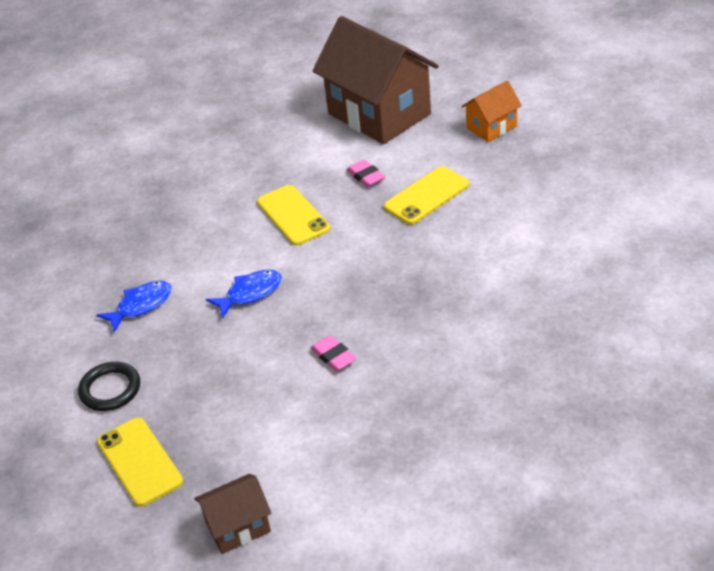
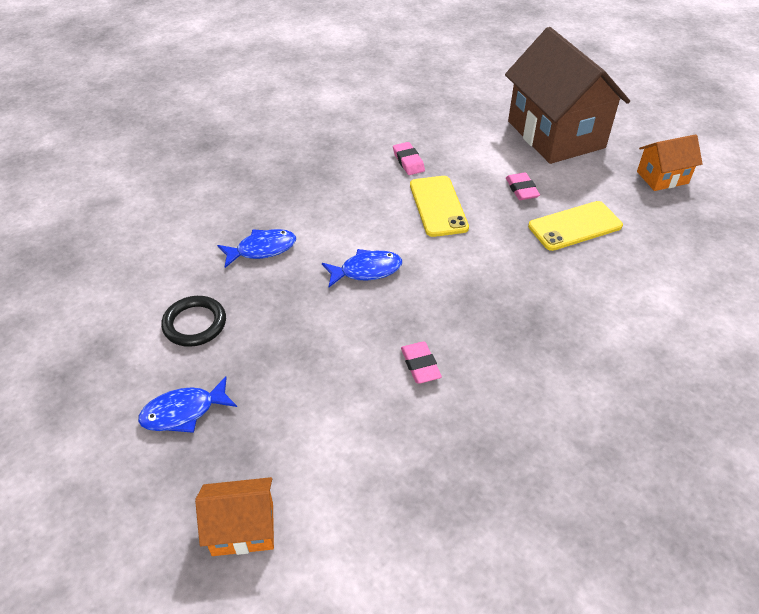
camera: 15 degrees right, 5 degrees up
yellow phone [97,418,183,507] -> blue fish [138,376,237,433]
brown house [194,474,271,554] -> orange house [195,477,274,556]
none -> pink eraser [393,142,425,175]

